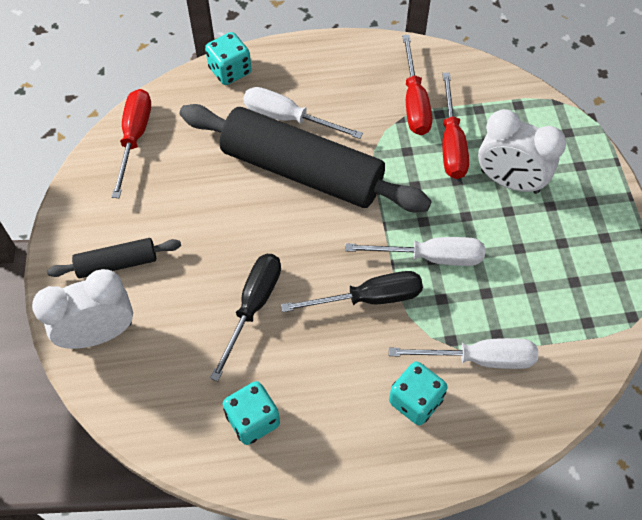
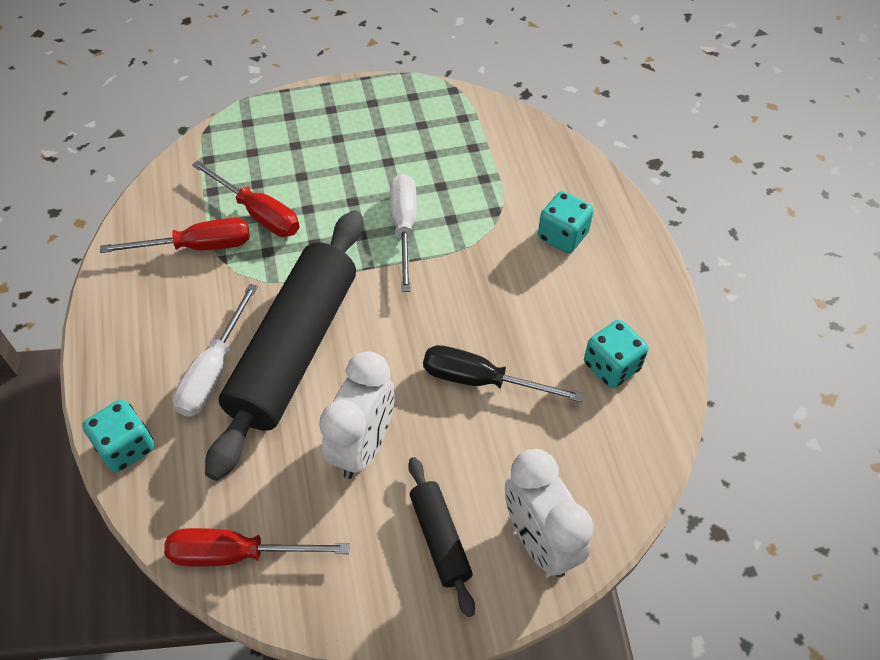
camera: 95 degrees left, 5 degrees down
black screwdriver [281,271,423,312] -> none
white screwdriver [389,338,538,369] -> none
red screwdriver [442,73,469,179] -> red screwdriver turned 45 degrees clockwise [192,160,299,237]
white clock [478,109,566,194] -> white clock moved to [319,351,395,479]

